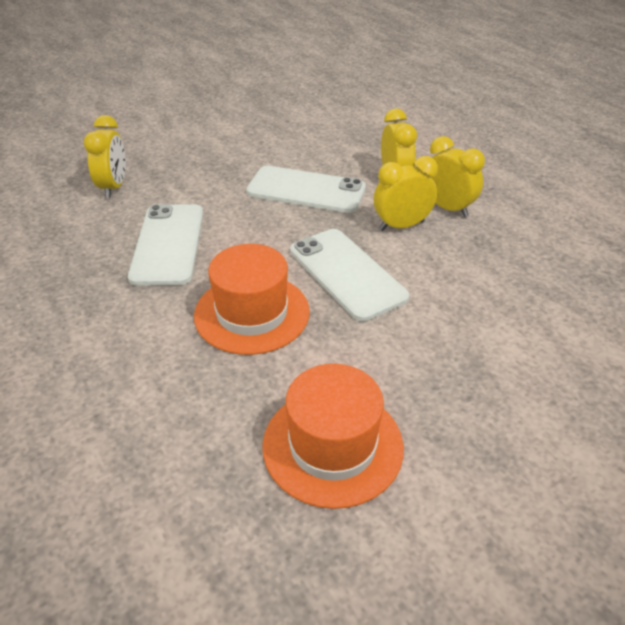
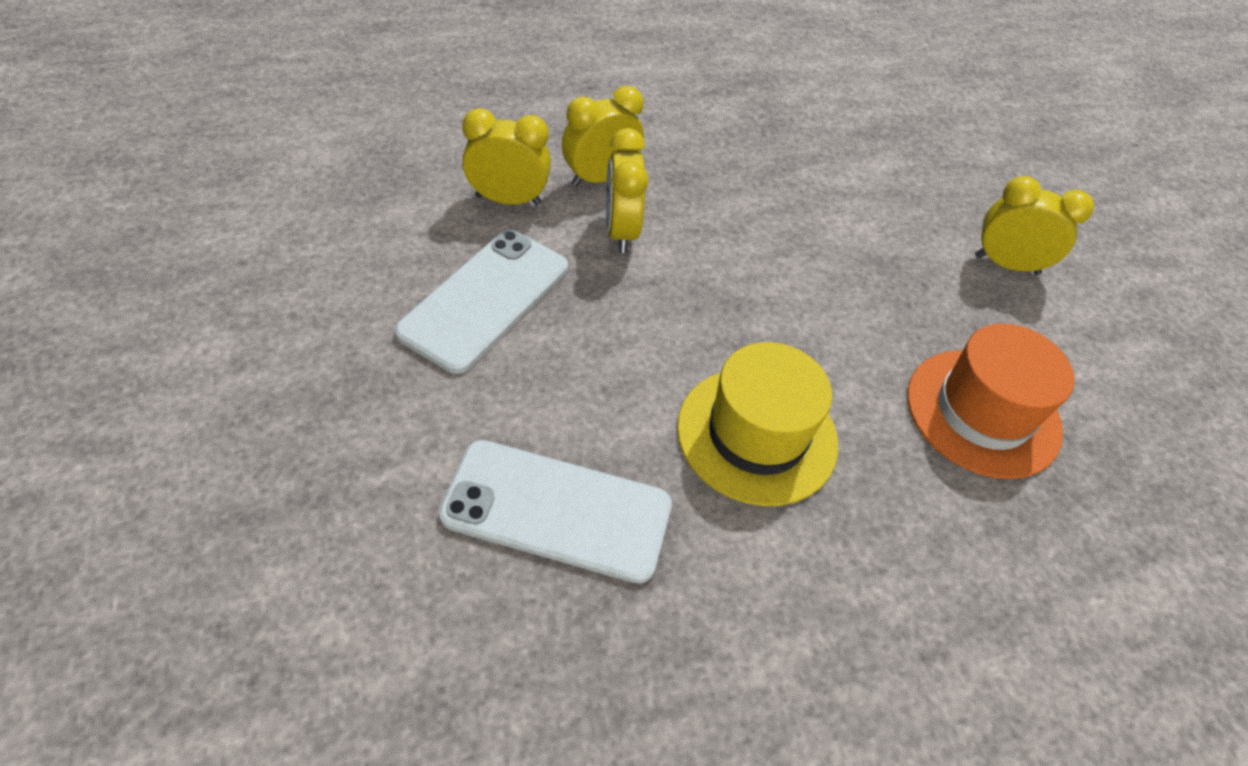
camera: 80 degrees left, 10 degrees up
yellow clock [84,115,126,198] -> yellow clock moved to [975,176,1094,275]
orange hat [194,244,310,355] -> yellow hat [677,342,838,506]
white phone [290,229,410,322] -> none

